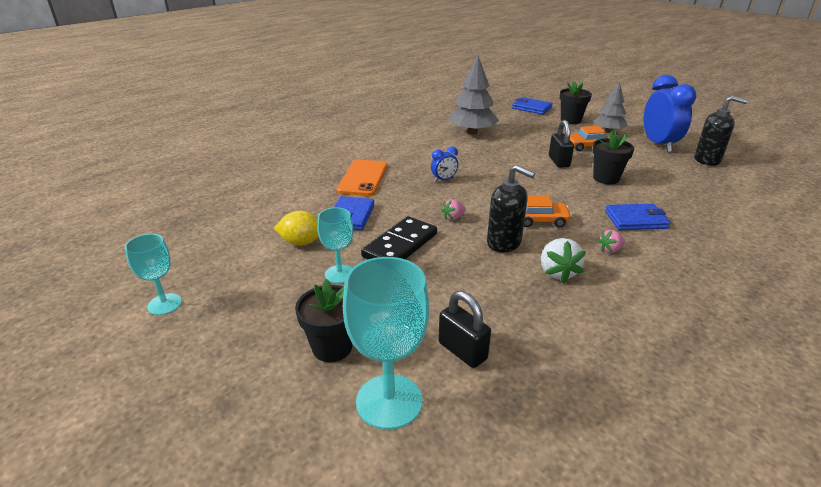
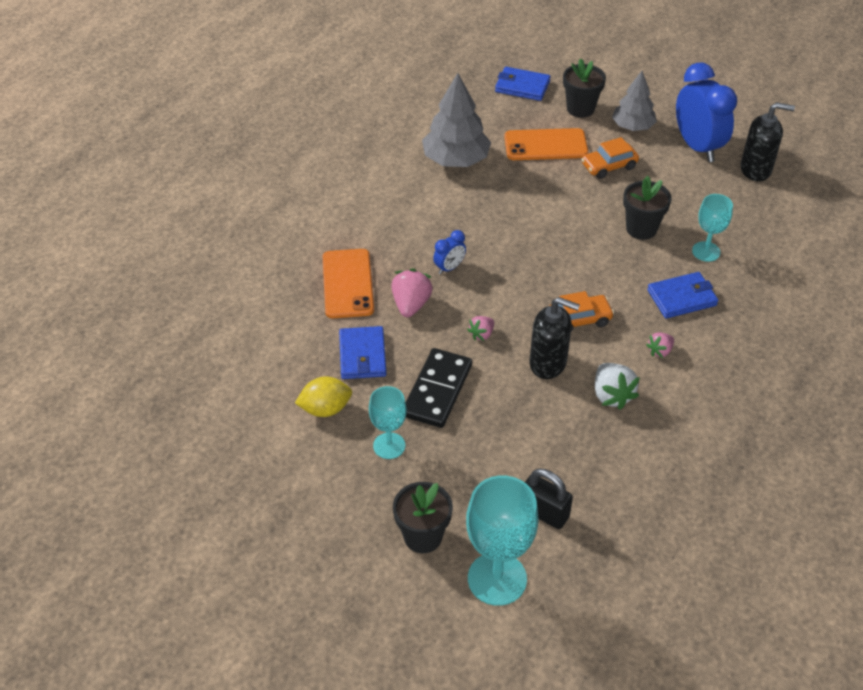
camera: 15 degrees left, 15 degrees up
turquoise goblet [125,234,182,315] -> turquoise goblet moved to [692,194,733,262]
black padlock [549,120,574,168] -> none
none -> pink strawberry [391,269,433,317]
none -> orange phone [504,128,588,160]

